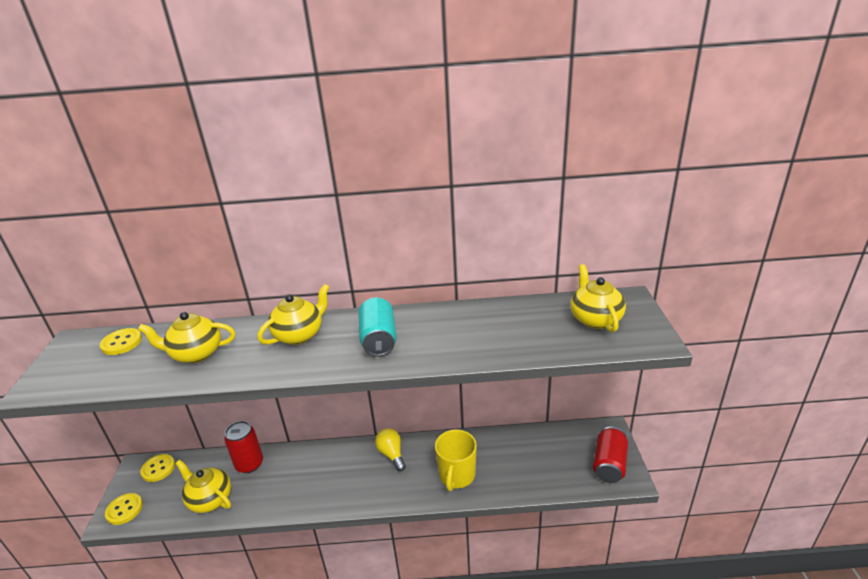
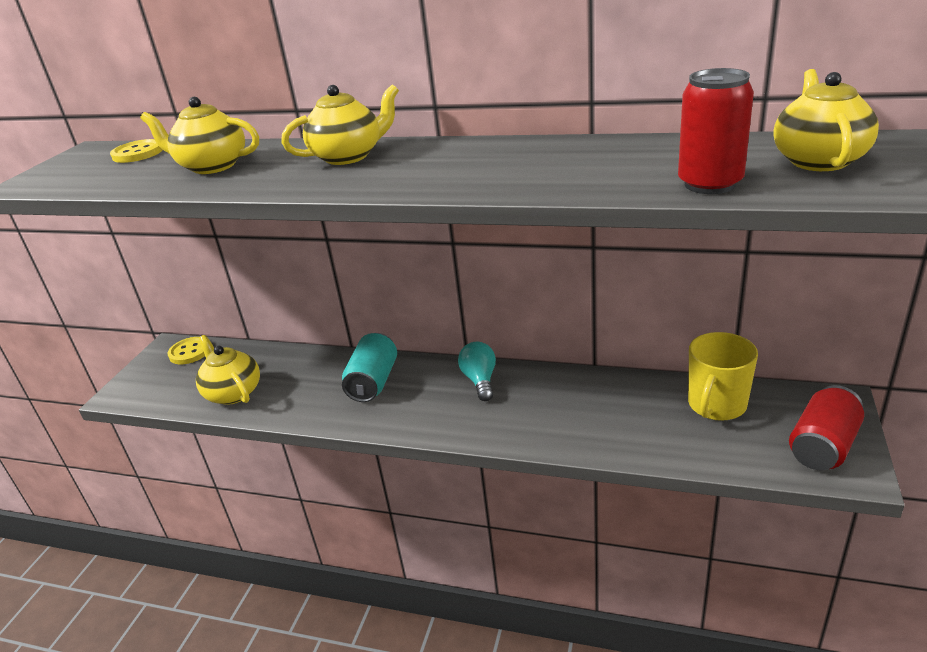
camera: 20 degrees right, 0 degrees up
yellow button [105,493,143,525] -> none
red can [224,421,263,473] -> red can moved to [678,68,754,194]
turquoise can [358,297,397,357] -> turquoise can moved to [342,333,397,402]
yellow light bulb [375,428,406,471] -> turquoise light bulb [458,342,496,401]
yellow mug [435,429,477,491] -> yellow mug moved to [688,332,758,421]

